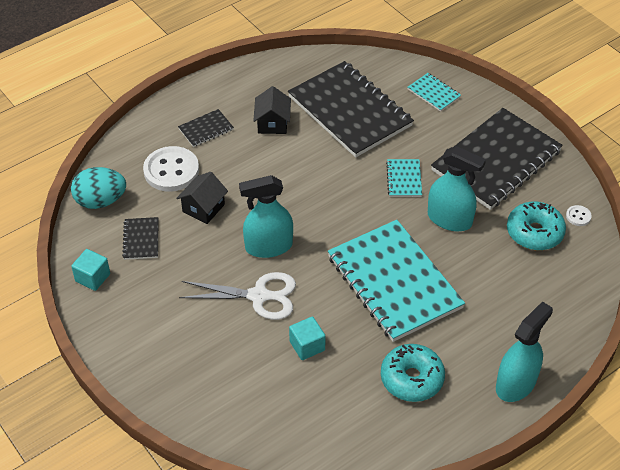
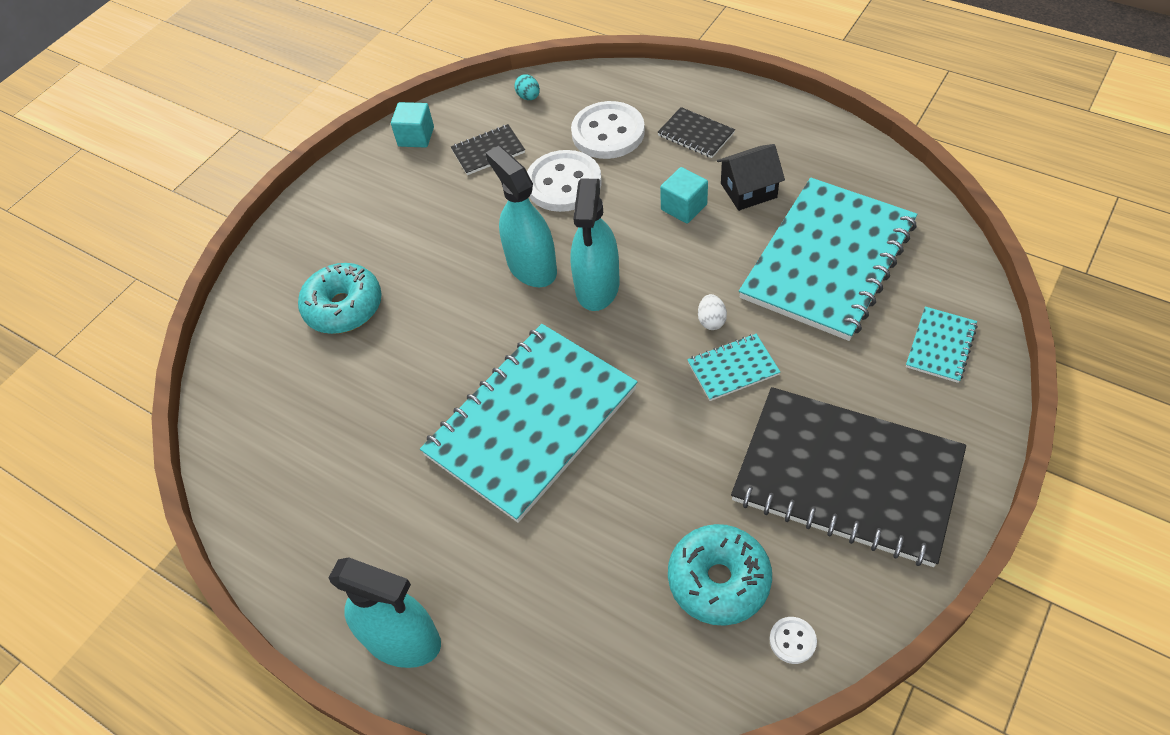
camera: 75 degrees right, 5 degrees up
turquoise egg [71,167,126,209] -> turquoise egg [514,74,540,100], size x0.46
black house [176,172,228,224] -> white button [527,150,602,212]
white scissors [179,272,296,320] -> none
black notebook [288,61,414,157] -> turquoise notebook [739,178,917,341]
turquoise cube [289,316,326,360] -> turquoise cube moved to [660,167,708,224]
turquoise donut [381,344,445,402] -> turquoise donut moved to [298,263,382,334]
turquoise spray bottle [428,146,486,232] -> turquoise spray bottle moved to [570,178,620,311]
none -> white egg [698,294,727,330]

